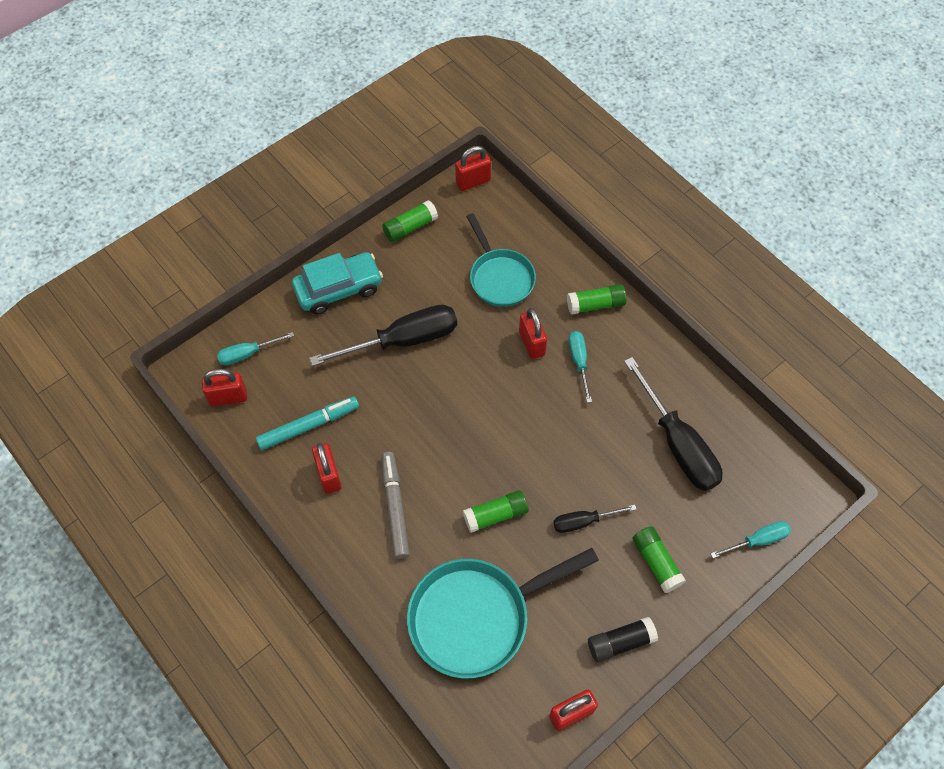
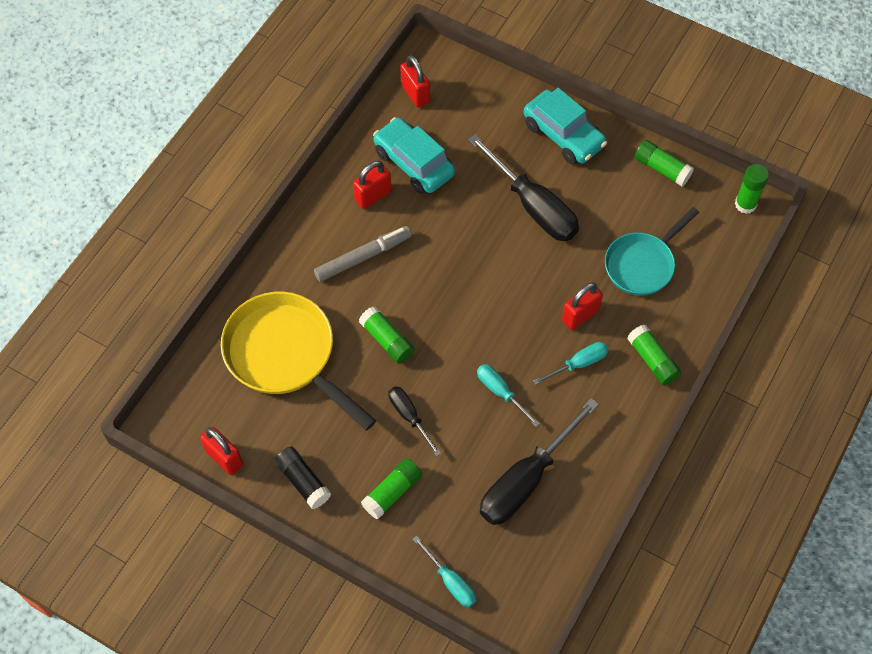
camera: 70 degrees right, 0 degrees up
turquoise screwdriver [217,332,294,365] -> turquoise screwdriver moved to [477,364,540,427]
turquoise marker [256,397,359,450] -> turquoise car [373,117,455,194]
turquoise pan [407,548,599,679] -> yellow pan [221,292,376,431]
red padlock [455,146,491,191] -> green glue stick [735,164,769,214]

